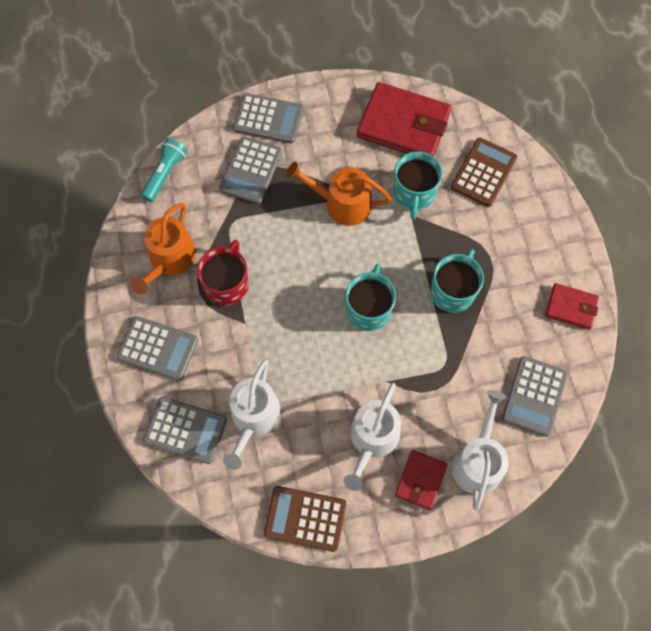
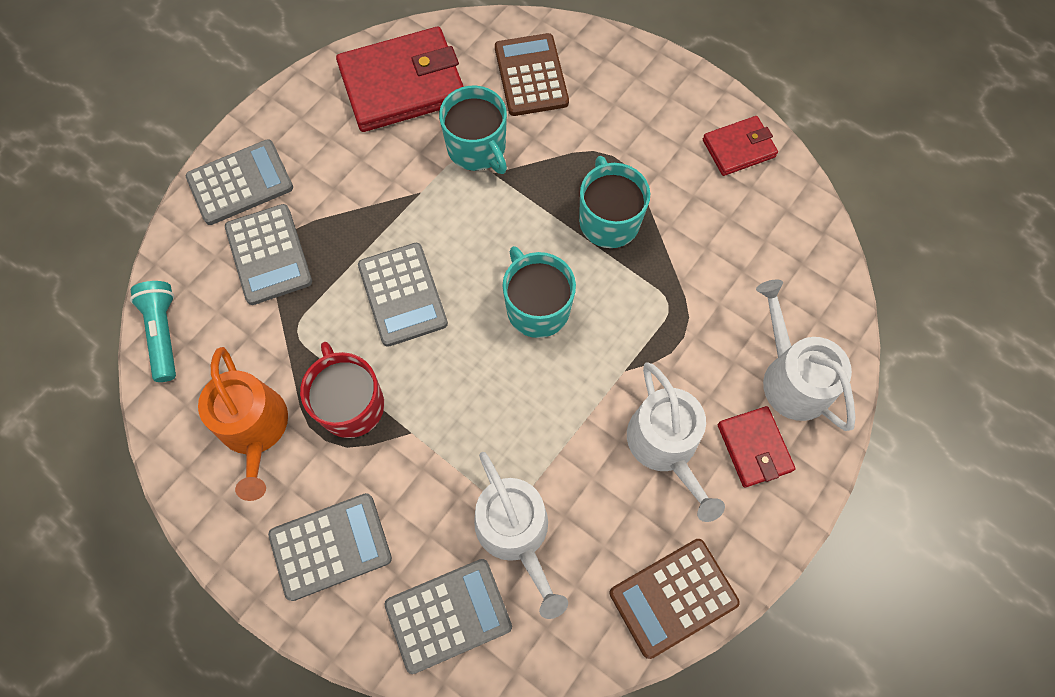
camera: 40 degrees left, 0 degrees up
orange watering can [286,162,392,226] -> none
grey calculator [502,356,568,437] -> grey calculator moved to [358,243,448,347]

